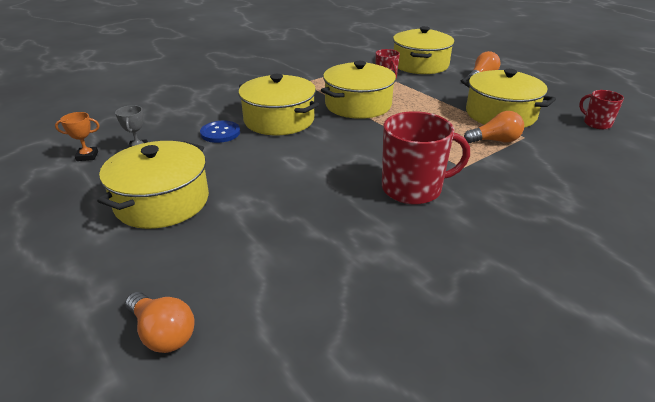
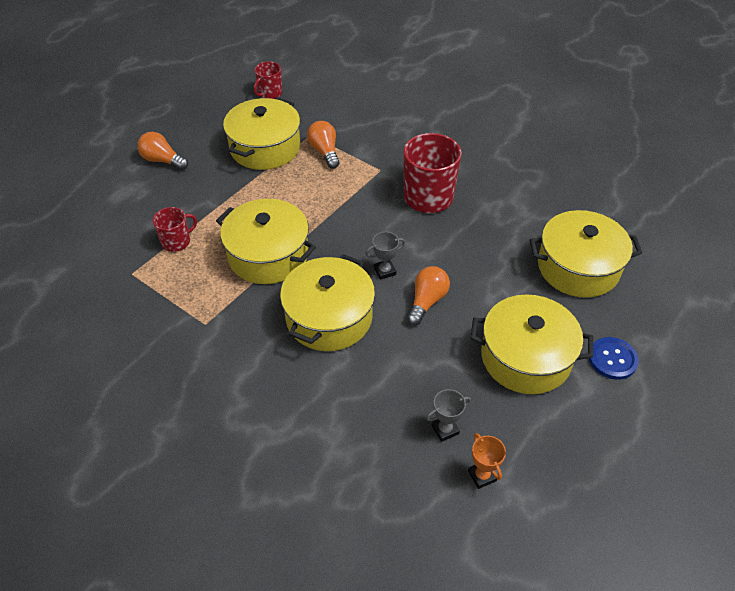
camera: 105 degrees left, 15 degrees up
orange light bulb [125,292,194,353] -> orange light bulb moved to [407,266,450,325]
blue button [200,121,240,143] -> blue button moved to [589,337,639,380]
yellow pot [393,26,455,74] -> yellow pot moved to [530,210,642,298]
none -> grey trophy [366,232,405,280]

